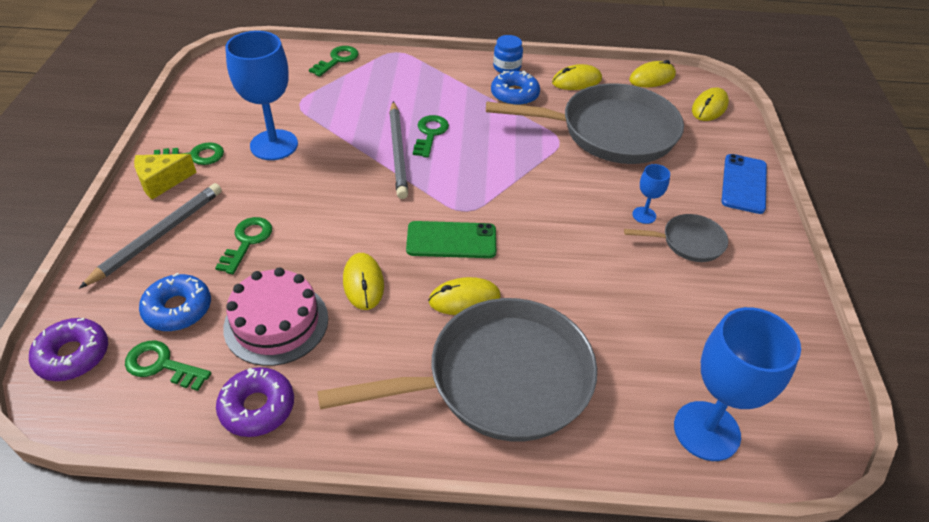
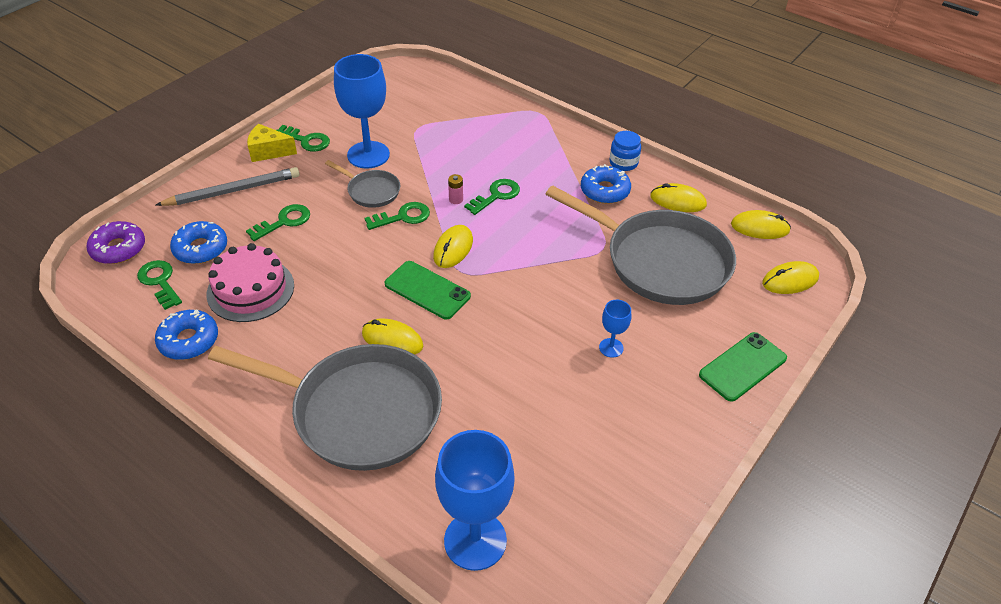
camera: 35 degrees right, 0 degrees up
purple donut [216,367,294,437] -> blue donut [155,309,218,360]
green key [309,46,358,77] -> green key moved to [364,202,430,230]
yellow mouse [343,253,384,310] -> yellow mouse moved to [433,225,473,268]
grey pencil [389,101,408,199] -> pink battery [448,174,463,204]
grey pan [624,214,728,262] -> grey pan moved to [325,160,400,208]
blue phone [721,154,767,214] -> green phone [699,332,787,402]

